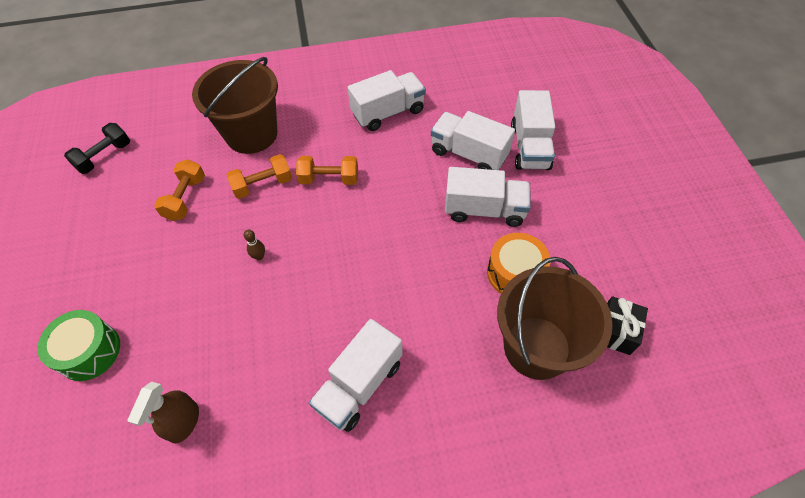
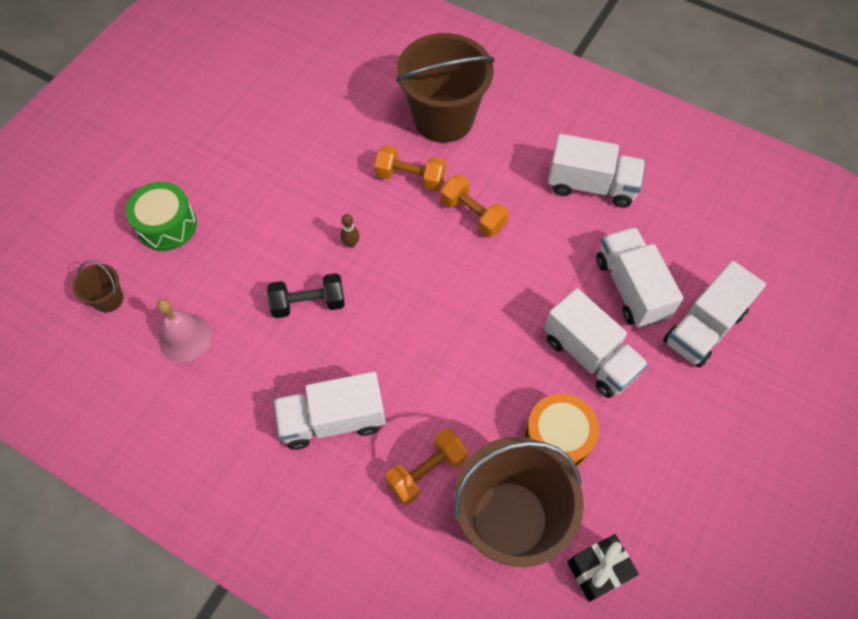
camera: 40 degrees right, 5 degrees up
black dumbbell [64,123,130,174] -> black dumbbell moved to [267,273,345,318]
brown spray bottle [127,382,199,443] -> pink bell [157,299,212,362]
orange dumbbell [154,159,205,221] -> orange dumbbell moved to [385,429,468,505]
none -> brown bucket [73,261,123,312]

